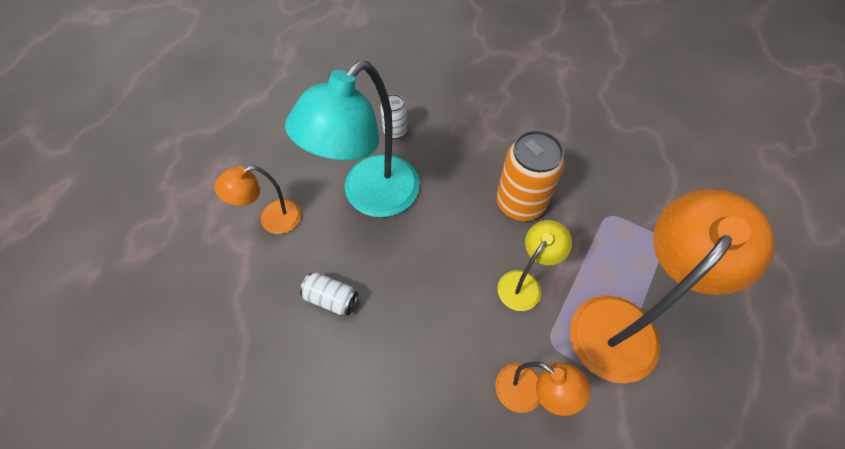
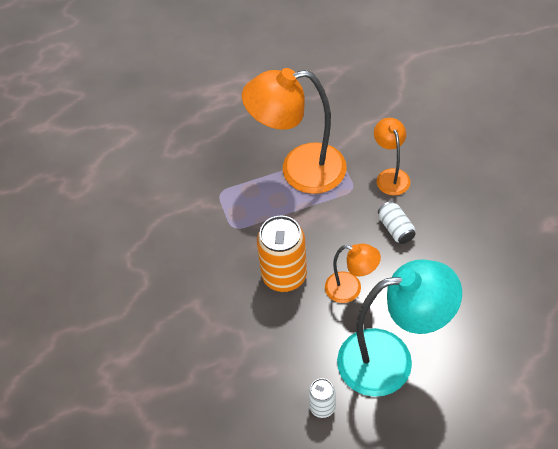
camera: 135 degrees left, 5 degrees down
orange lamp [214,165,301,234] -> orange lamp moved to [325,244,381,303]
white can [300,272,358,315] -> white can moved to [378,201,416,244]
yellow lamp [498,220,572,311] -> none

